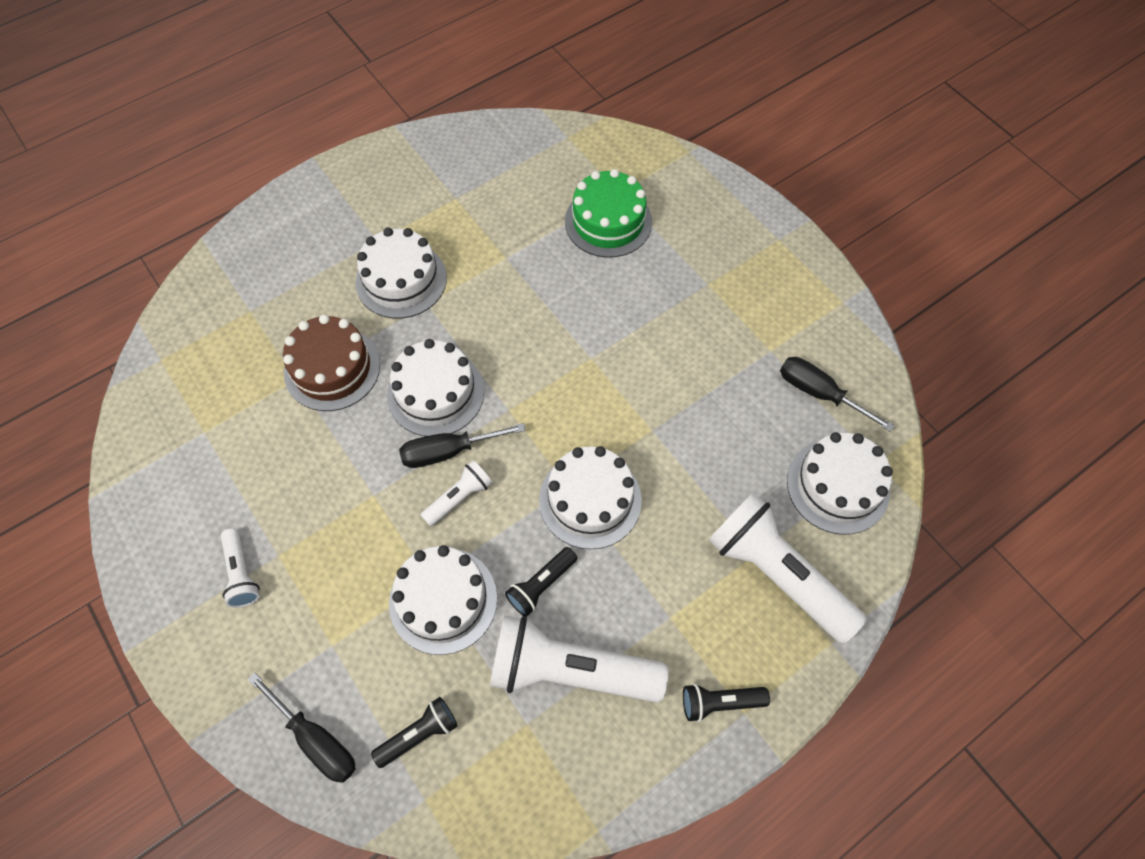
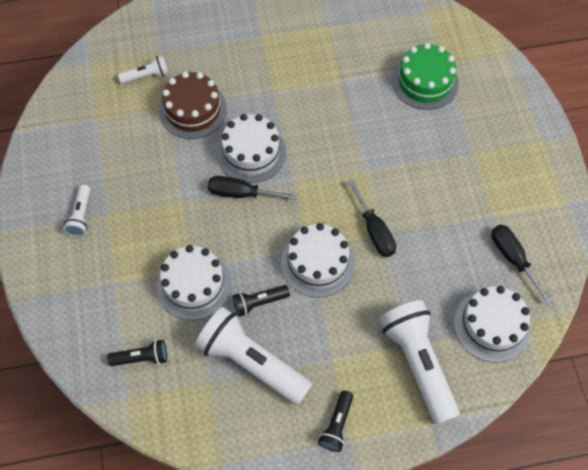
camera: 25 degrees right, 0 degrees up
black screwdriver [248,672,356,783] -> black screwdriver moved to [348,179,396,257]
white cake [356,228,447,319] -> none
white flashlight [421,460,493,527] -> white flashlight moved to [118,55,169,84]
black flashlight [683,684,770,722] -> black flashlight turned 90 degrees counterclockwise [318,390,353,452]

